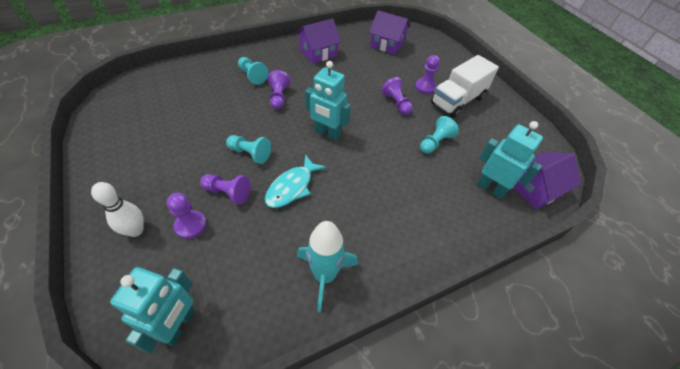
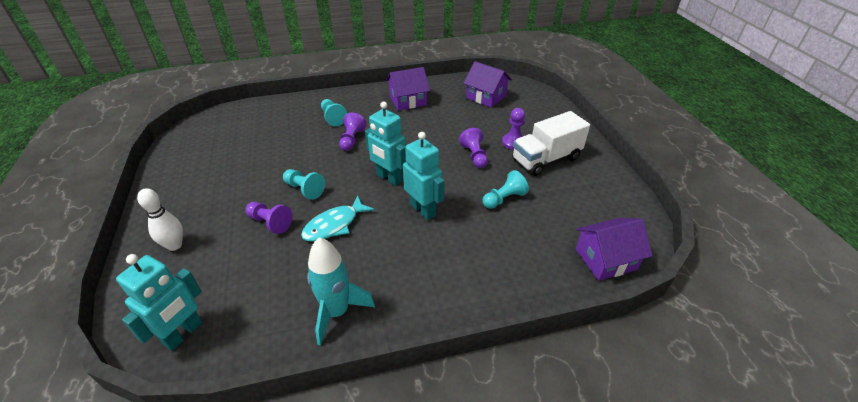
camera: 15 degrees right, 10 degrees down
purple pawn [167,193,207,239] -> none
turquoise robot [477,121,543,199] -> turquoise robot moved to [403,132,445,220]

